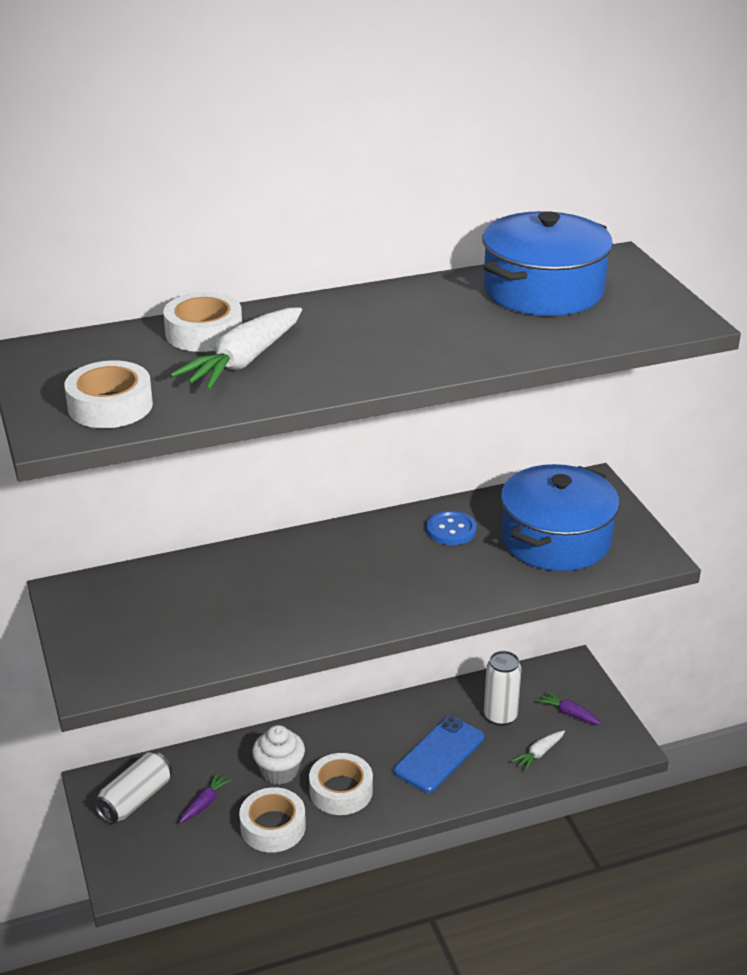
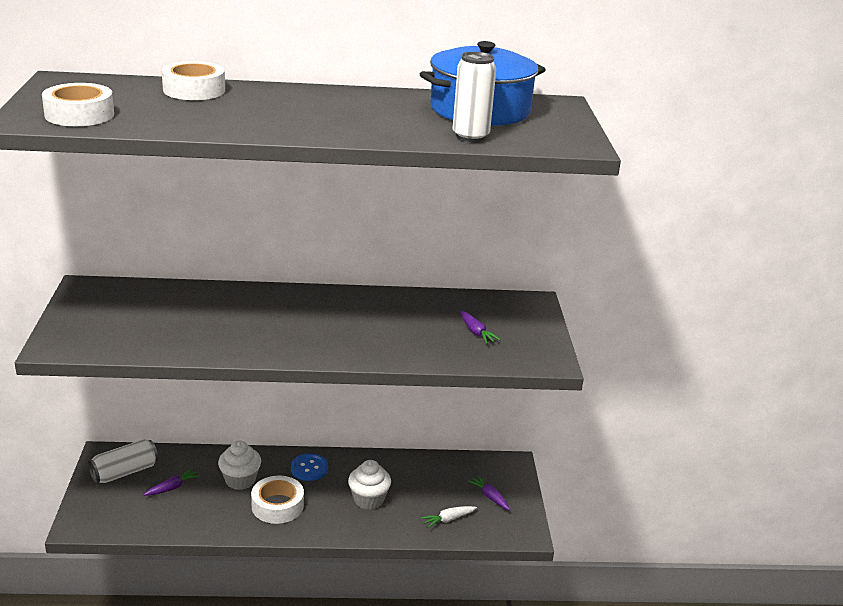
camera: 15 degrees right, 5 degrees down
white carrot [170,307,302,390] -> none
white tape [239,787,306,852] -> none
blue phone [394,716,484,793] -> white cupcake [348,460,391,510]
blue button [426,511,477,545] -> blue button moved to [291,453,328,481]
white can [484,651,522,726] -> white can moved to [453,52,496,142]
blue pot [501,464,620,571] -> purple carrot [460,311,501,344]

